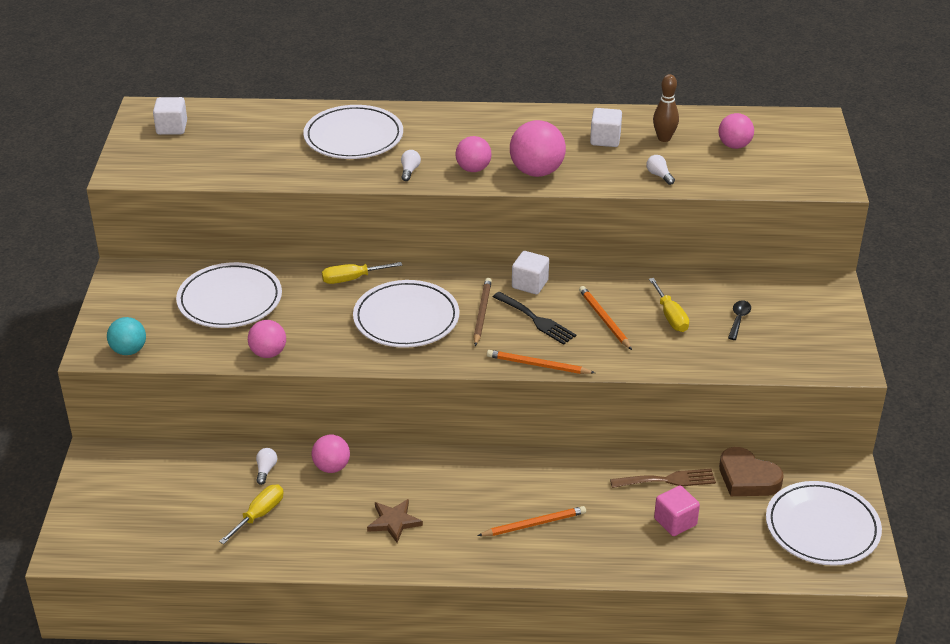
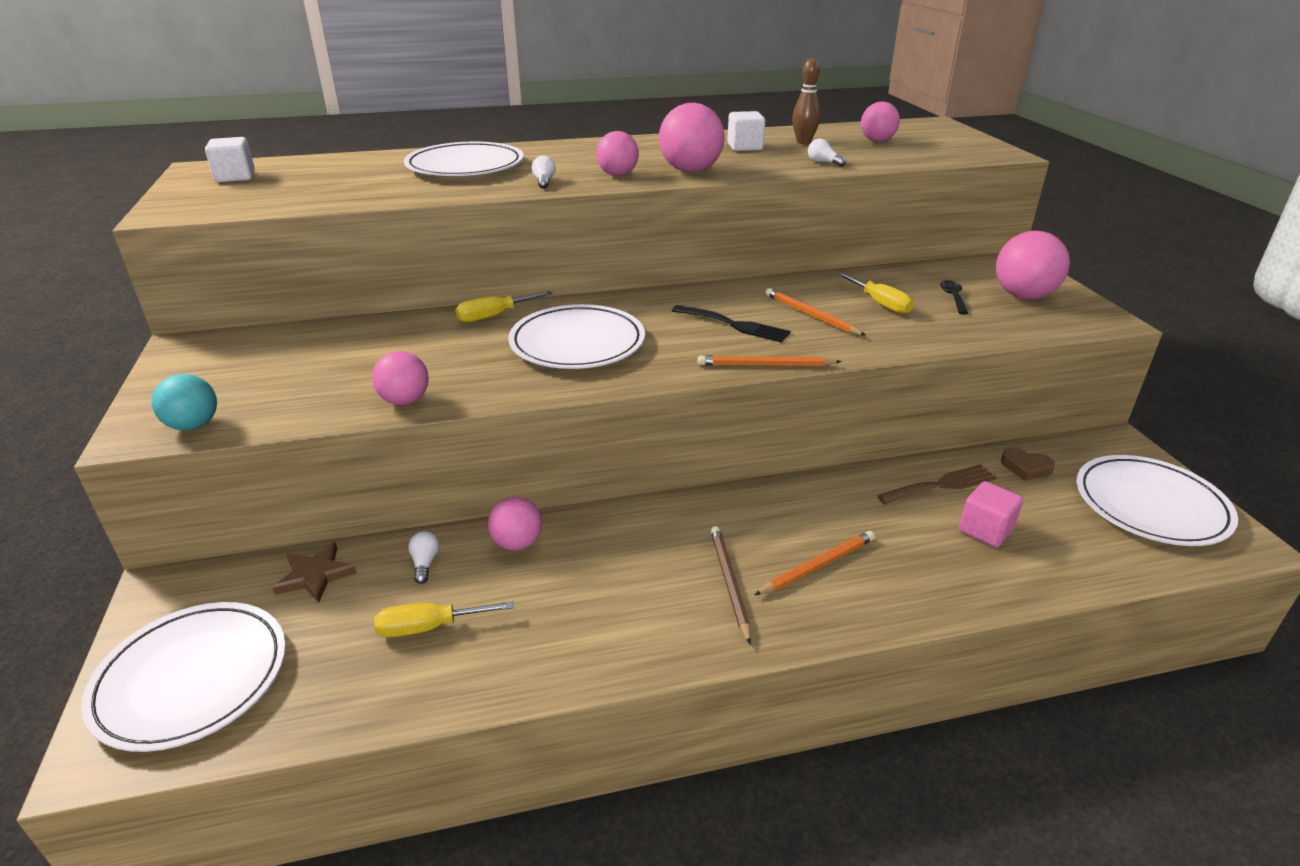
camera: 15 degrees left, 5 degrees down
white plate [176,262,282,328] -> white plate moved to [81,602,286,752]
yellow screwdriver [219,485,284,544] -> yellow screwdriver turned 120 degrees counterclockwise [374,601,514,637]
brown star [367,499,423,543] -> brown star moved to [272,542,357,603]
brown pencil [474,278,492,346] -> brown pencil moved to [711,526,751,645]
white cube [512,251,549,294] -> none
brown heart [719,447,783,496] -> brown heart [1001,448,1055,481], size x0.59
none -> pink ball [996,231,1070,299]

